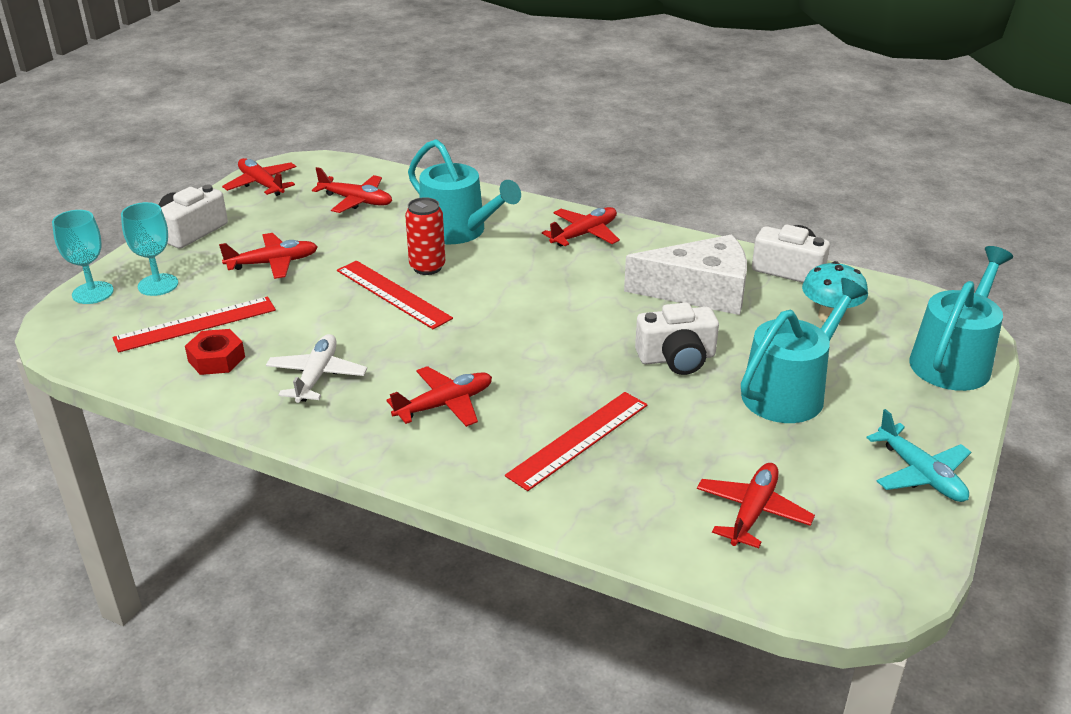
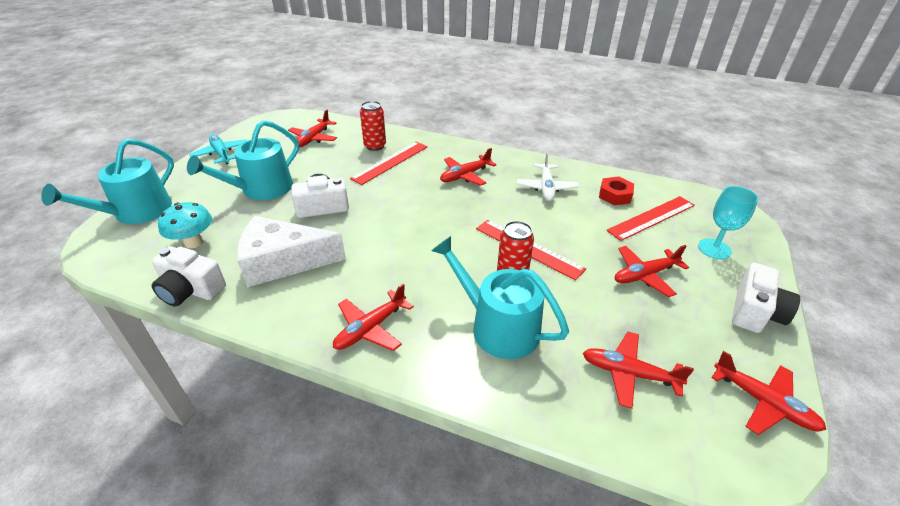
camera: 175 degrees right, 5 degrees up
turquoise goblet [52,210,114,304] -> none
none -> red can [360,101,386,151]

